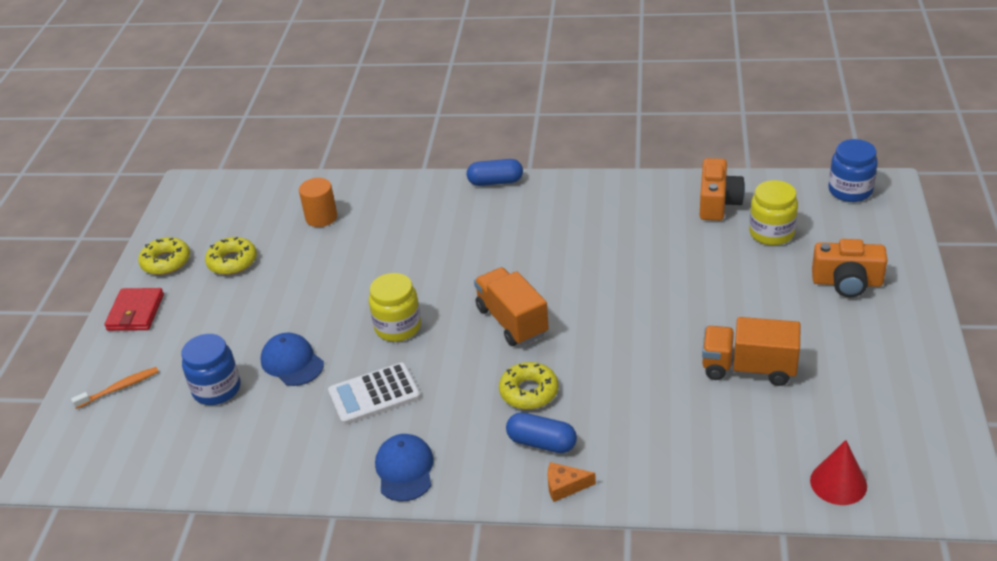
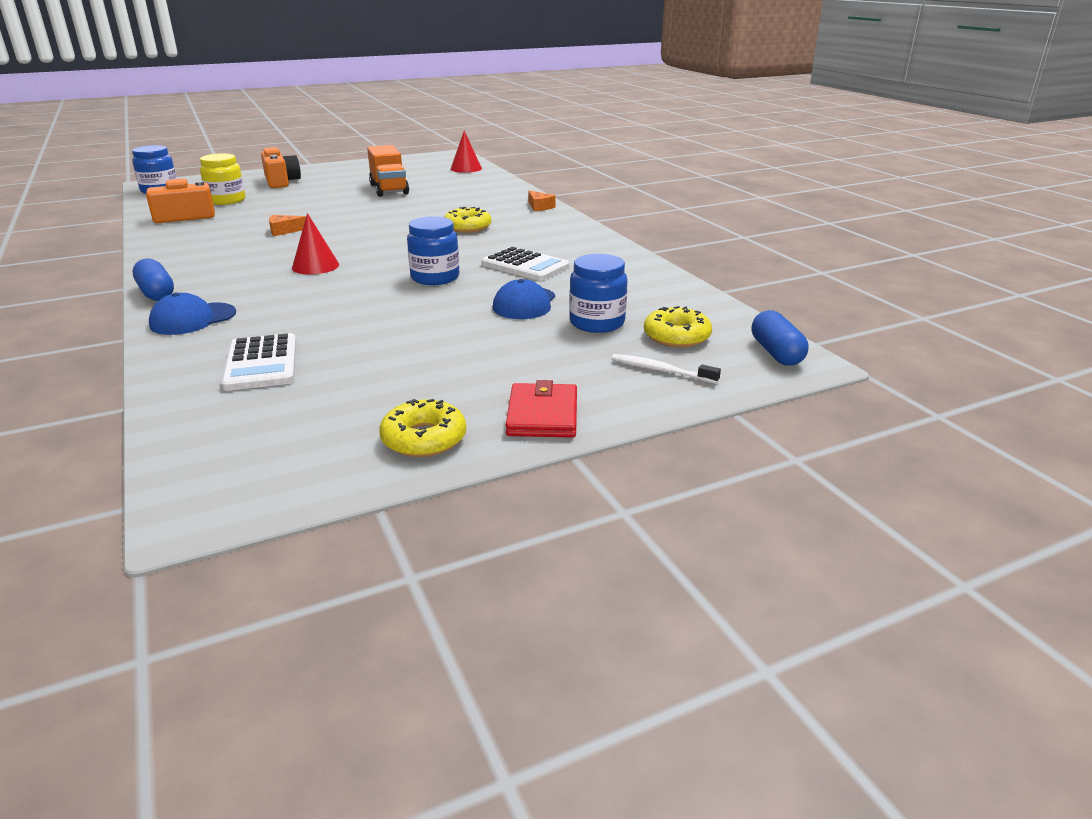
camera: 125 degrees left, 10 degrees down
orange toothbrush [71,367,159,409] -> white toothbrush [611,354,721,384]
red wallet [104,288,164,331] -> red wallet turned 60 degrees counterclockwise [505,380,577,438]
yellow donut [205,237,257,275] -> yellow donut moved to [644,306,712,347]
orange cylinder [299,178,337,227] -> white calculator [221,333,297,391]
yellow jar [369,273,421,342] -> blue jar [407,216,459,285]
blue cap [375,434,434,502] -> blue cap moved to [149,292,236,335]
orange truck [474,267,549,346] -> none
blue capsule [506,413,577,453] -> blue capsule moved to [752,310,808,366]
none -> orange cheese [269,215,306,236]
none -> red cone [292,213,339,275]

